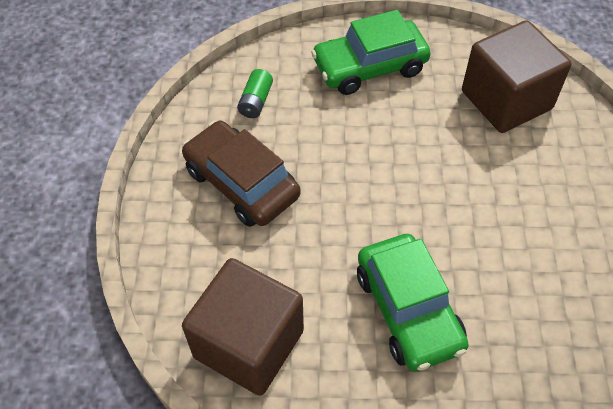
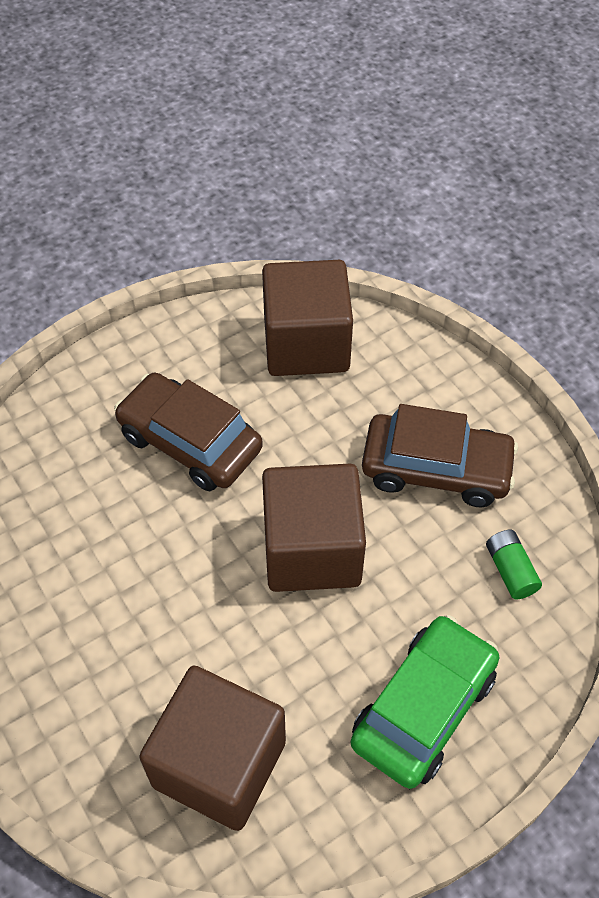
camera: 145 degrees right, 0 degrees up
green car [357,234,469,372] -> brown car [114,373,263,491]
none -> brown cube [262,464,366,592]

